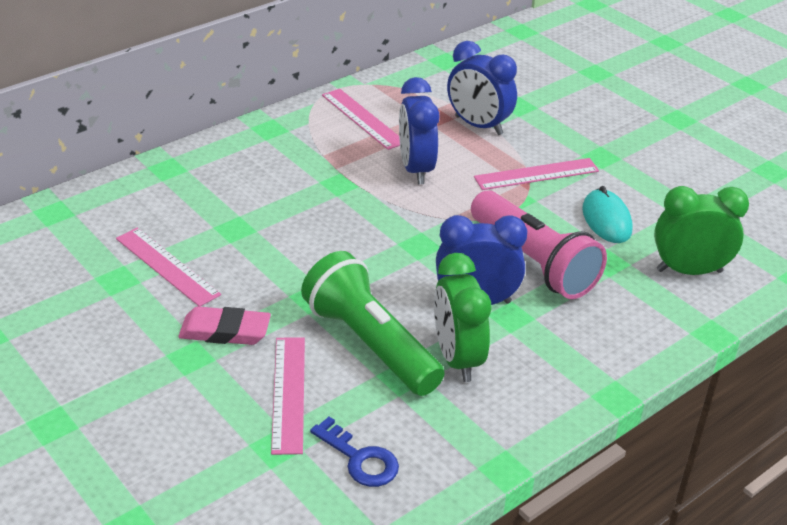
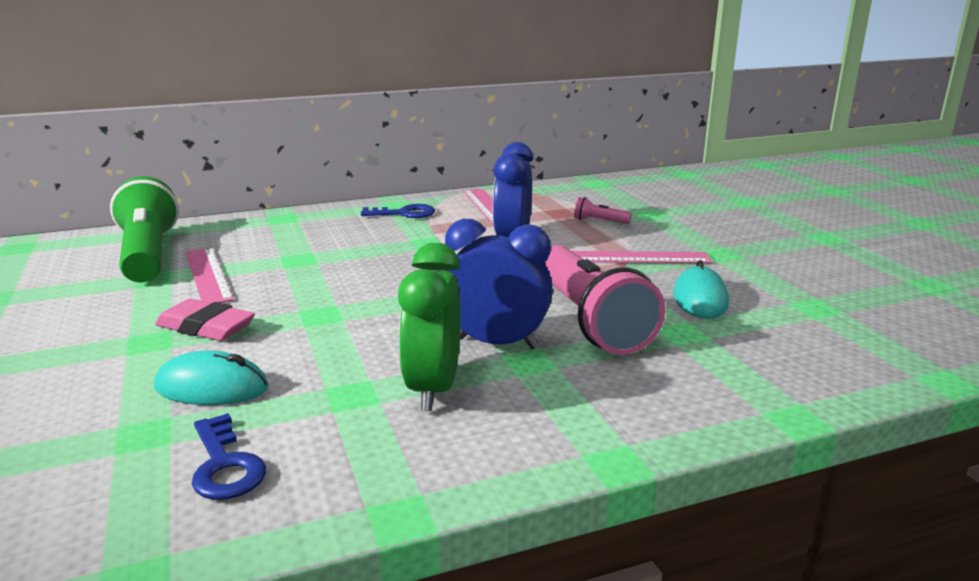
camera: 20 degrees right, 15 degrees down
pink ruler [271,337,305,455] -> turquoise mouse [154,350,269,405]
green flashlight [301,251,445,396] -> green flashlight moved to [110,176,179,283]
blue clock [447,41,517,135] -> pink flashlight [574,197,632,224]
green clock [654,186,749,275] -> none
none -> blue key [361,204,435,218]

